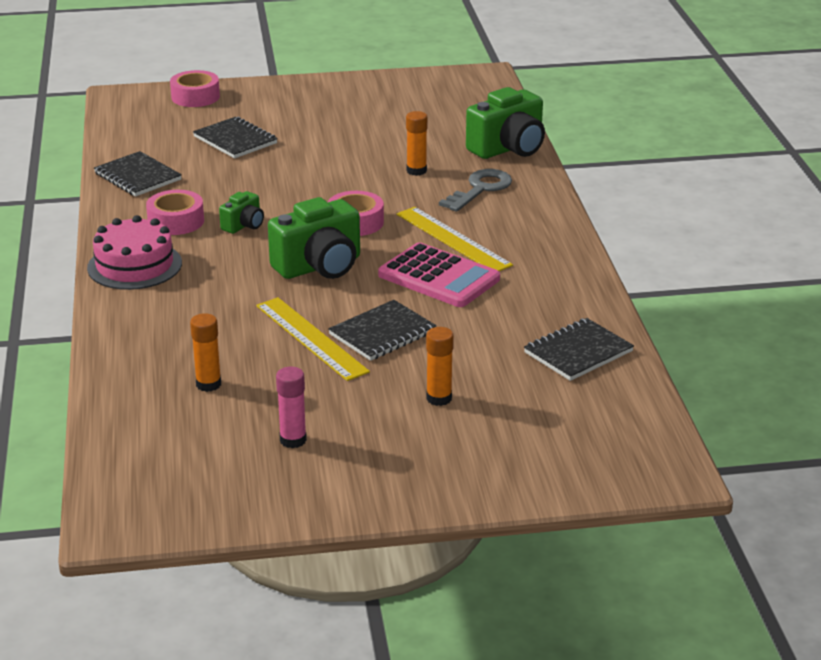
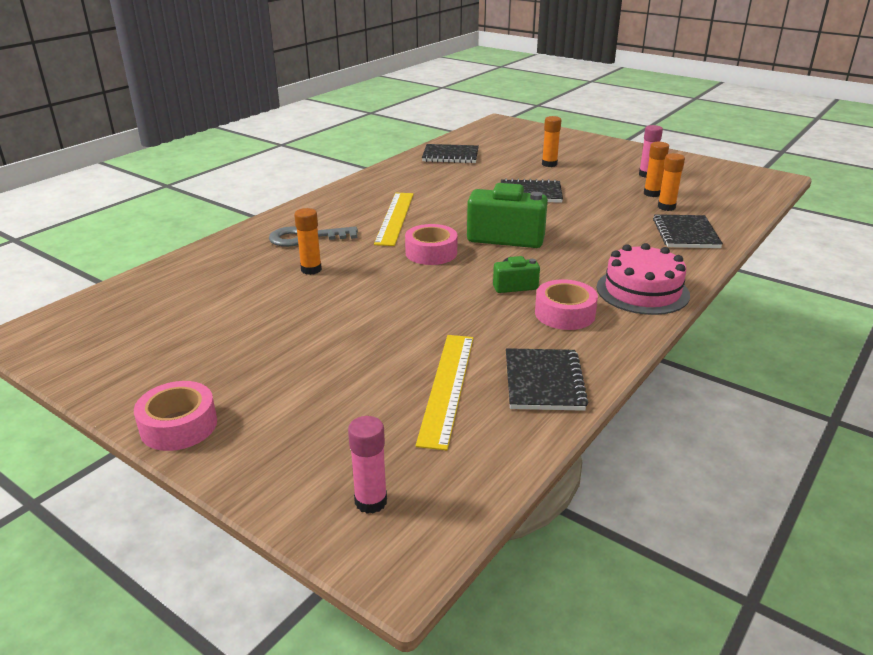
camera: 135 degrees left, 0 degrees up
pink tape [170,70,220,107] -> pink tape moved to [134,381,217,451]
black notebook [193,117,278,158] -> black notebook moved to [653,214,723,248]
yellow ruler [256,297,370,381] -> yellow ruler moved to [415,335,474,450]
pink calculator [378,242,500,307] -> none
green camera [466,87,545,159] -> none
none -> pink glue stick [348,416,387,513]
none -> orange glue stick [644,142,669,197]

